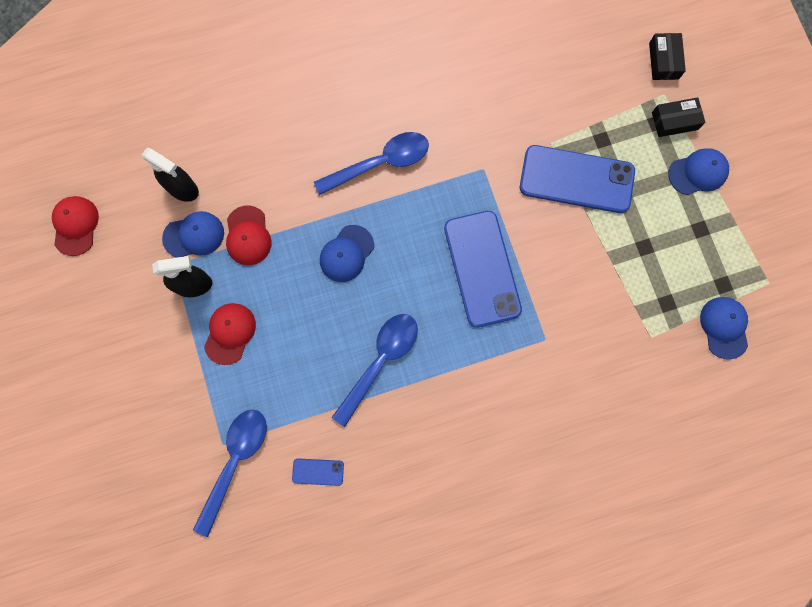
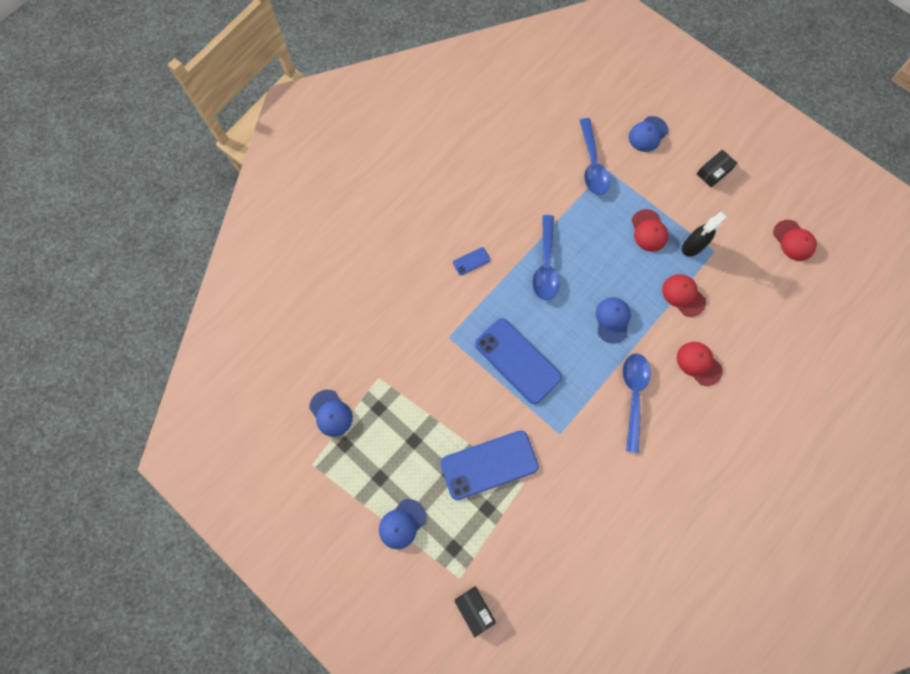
camera: 150 degrees right, 5 degrees down
black spray bottle [142,148,199,202] -> none
blue cap [162,211,224,258] -> blue cap moved to [629,116,668,152]
blue phone [292,458,344,486] -> blue phone moved to [453,247,491,275]
blue spoon [314,132,429,195] -> blue spoon turned 150 degrees clockwise [623,353,651,453]
black box [652,98,705,137] -> black box moved to [697,149,737,187]
none -> red cap [677,342,723,386]

